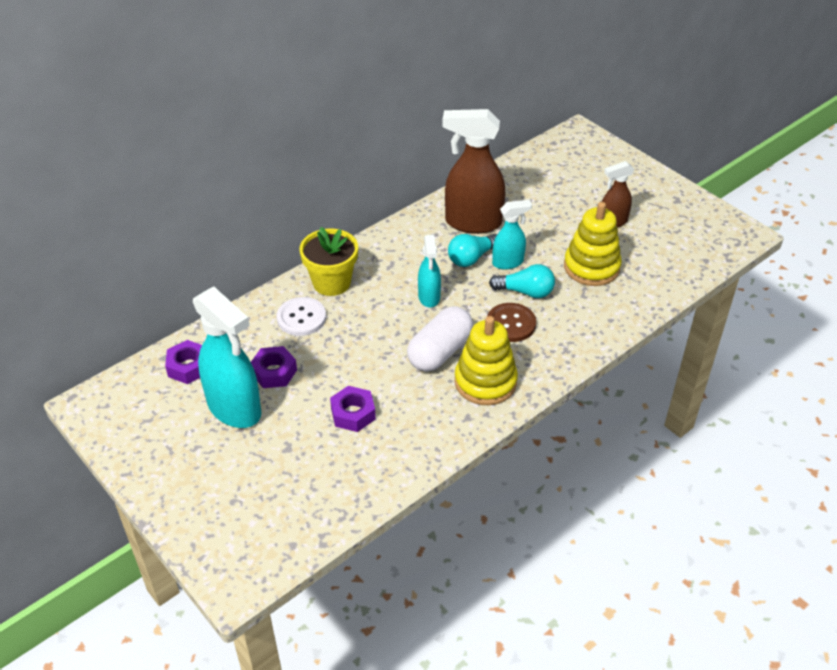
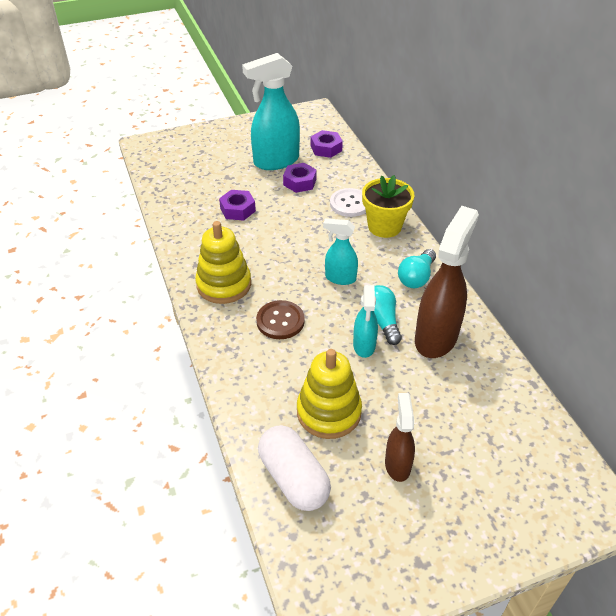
camera: 110 degrees right, 0 degrees up
white capsule [407,306,473,372] -> white capsule moved to [258,426,331,511]
turquoise light bulb [489,264,555,298] -> turquoise light bulb moved to [398,249,436,288]

